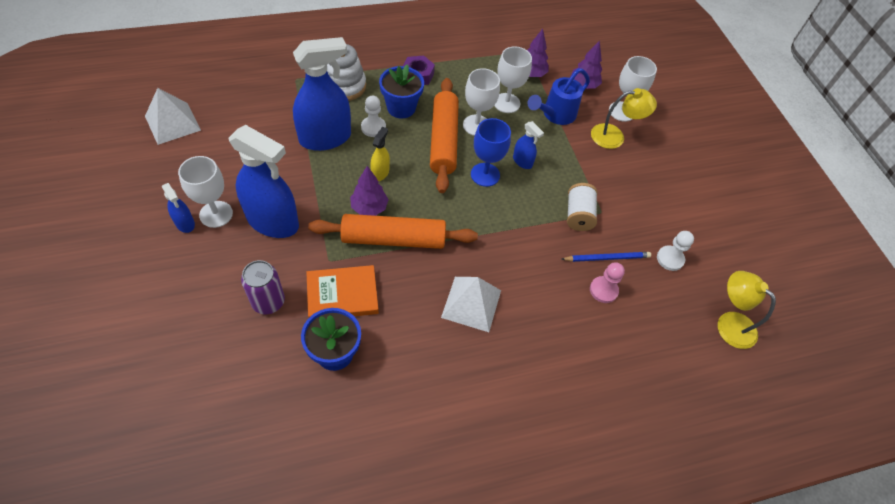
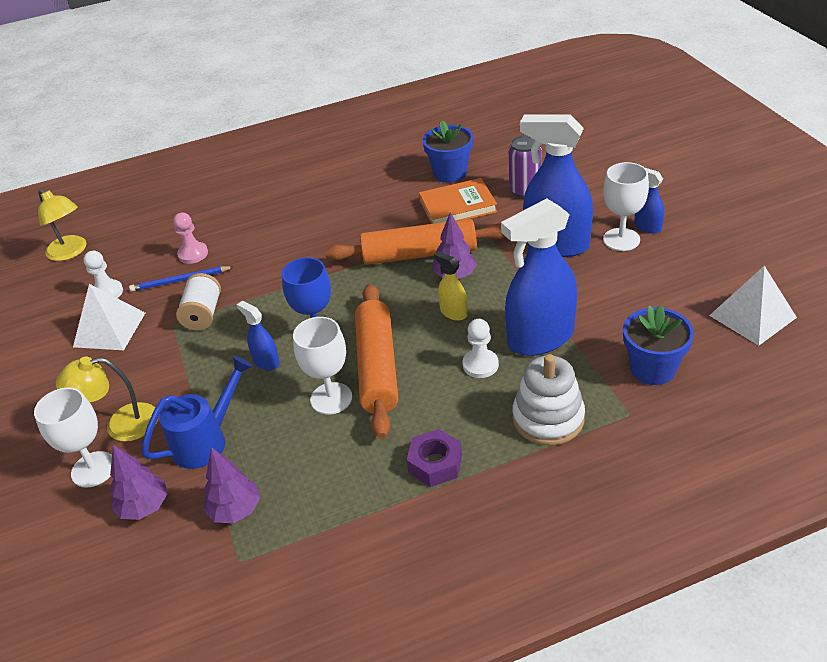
camera: 175 degrees left, 15 degrees down
yellow spray bottle [370,127,390,181] -> yellow spray bottle turned 120 degrees clockwise [434,251,467,321]
blue flower pot [379,65,424,119] -> blue flower pot moved to [623,305,694,385]
white pyramid [441,277,501,332] -> white pyramid moved to [73,284,145,350]
white goblet [494,46,532,113] -> none

